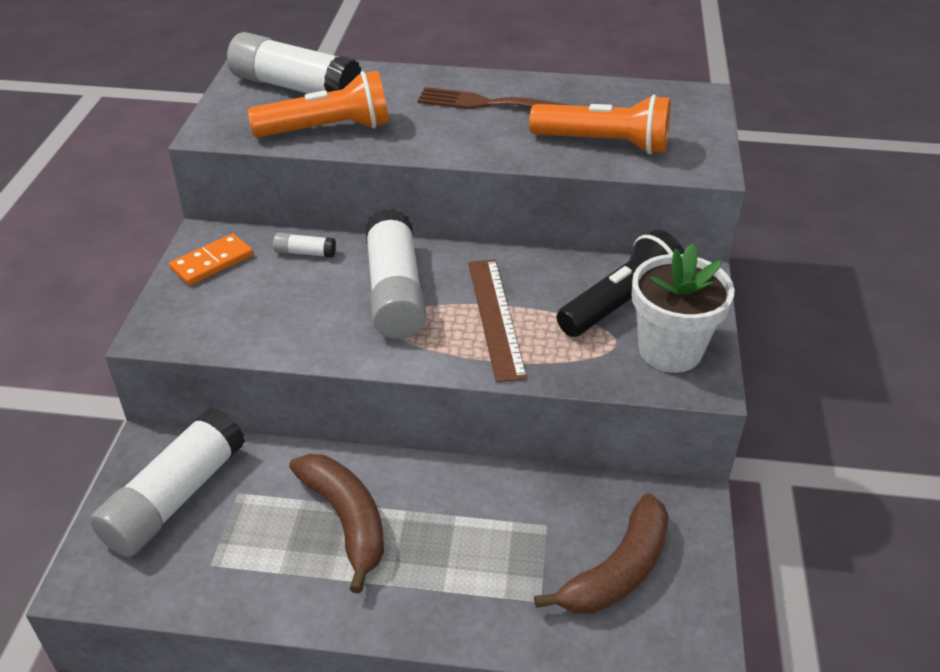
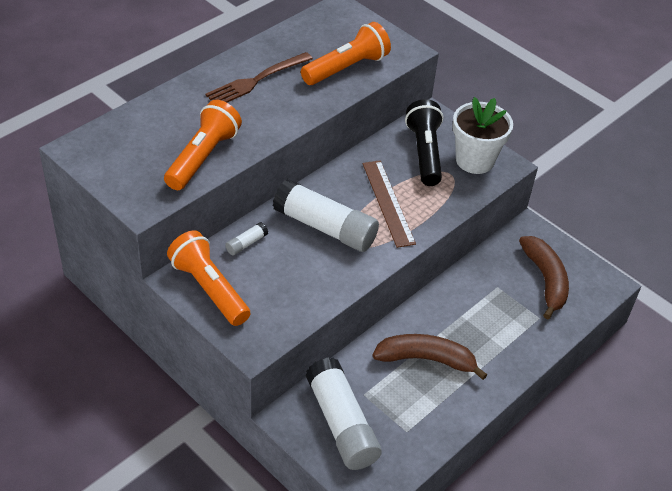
camera: 55 degrees left, 5 degrees up
orange domino [169,233,253,286] -> orange flashlight [167,230,250,326]
white glue stick [227,32,361,94] -> none
brown ruler [468,260,527,382] -> brown ruler turned 45 degrees clockwise [362,160,416,248]

